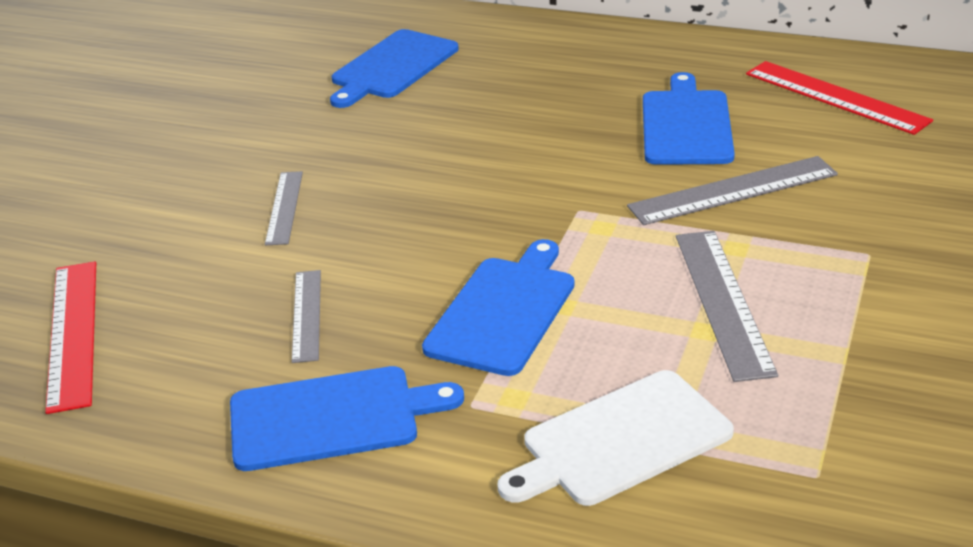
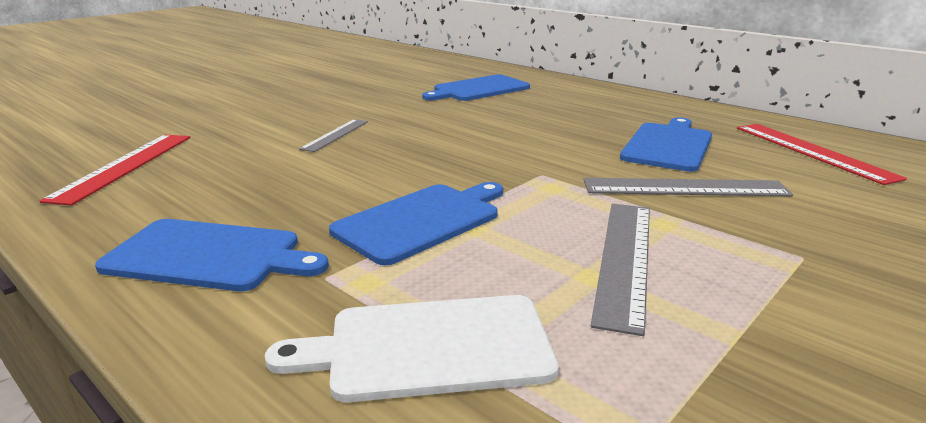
camera: 20 degrees right, 10 degrees down
grey ruler [292,270,321,363] -> none

